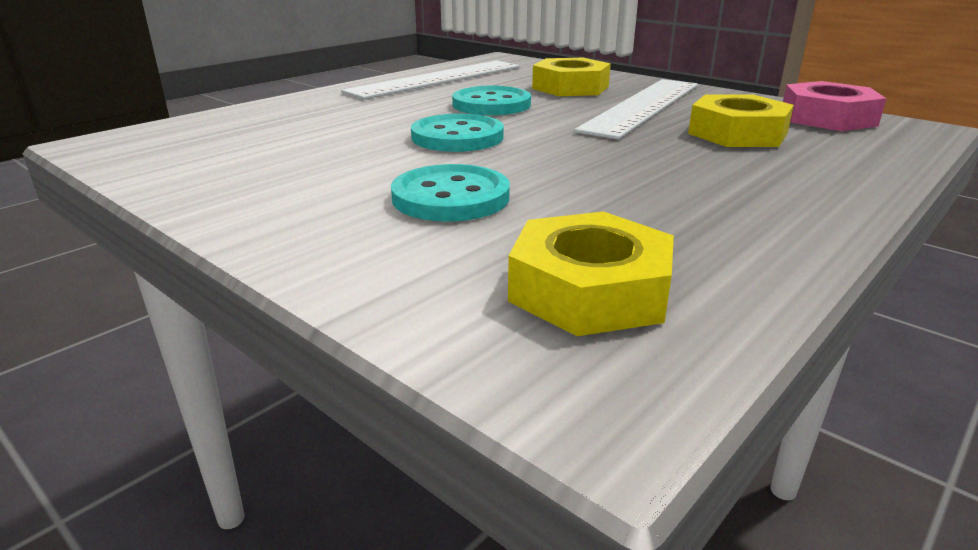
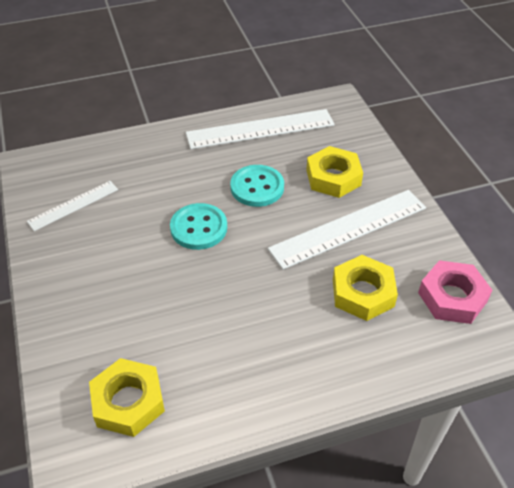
camera: 30 degrees right, 20 degrees up
turquoise button [391,164,510,222] -> none
none -> white ruler [27,181,118,231]

